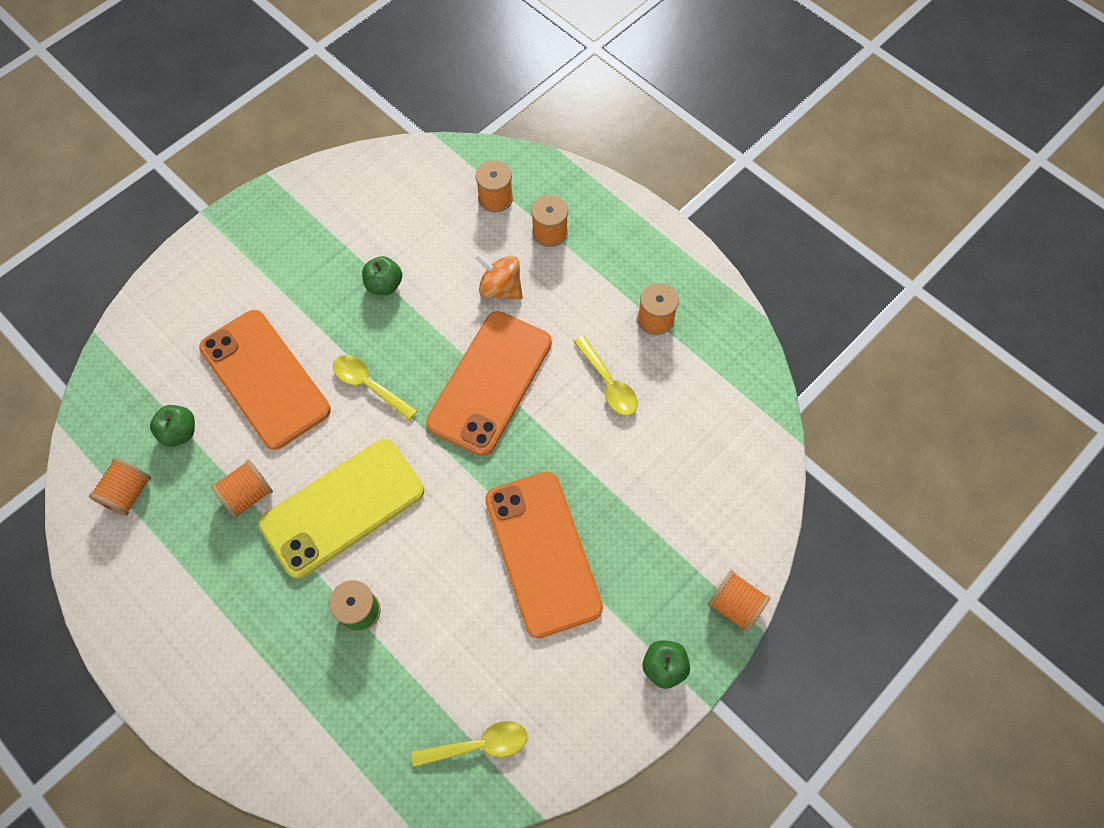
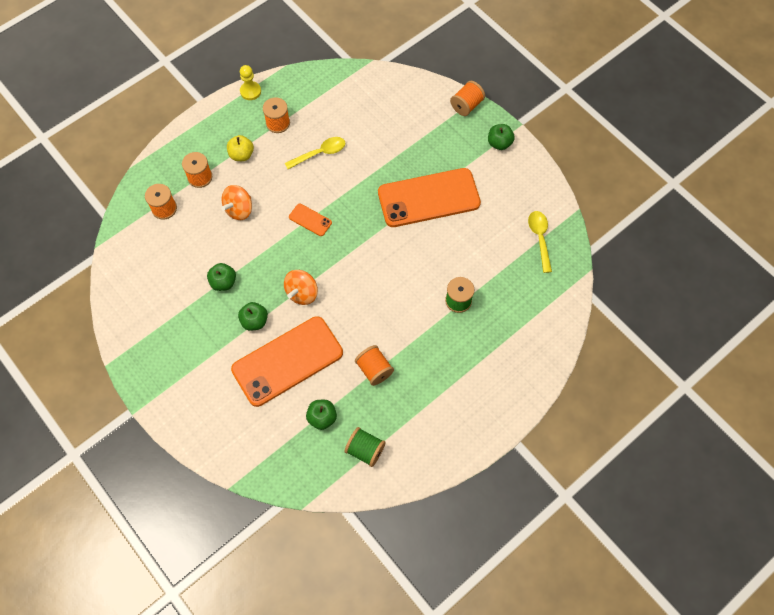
camera: 85 degrees left, 0 degrees up
orange spool [89,458,151,516] -> green spool [344,427,386,467]
yellow phone [258,439,424,579] -> none
yellow spoon [333,355,417,420] -> orange spinning top [284,270,318,305]
orange phone [426,311,552,456] -> orange phone [289,204,332,236], size x0.42
none -> yellow apple [227,135,254,161]
none -> green apple [238,302,268,331]
none -> yellow pawn [240,65,261,100]

